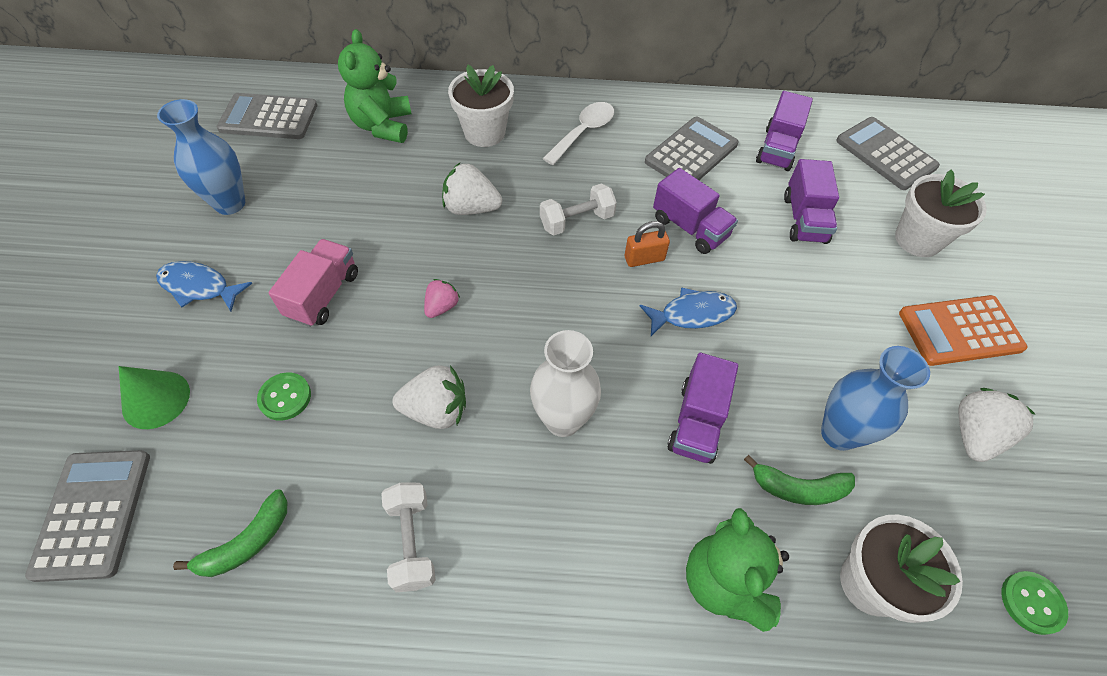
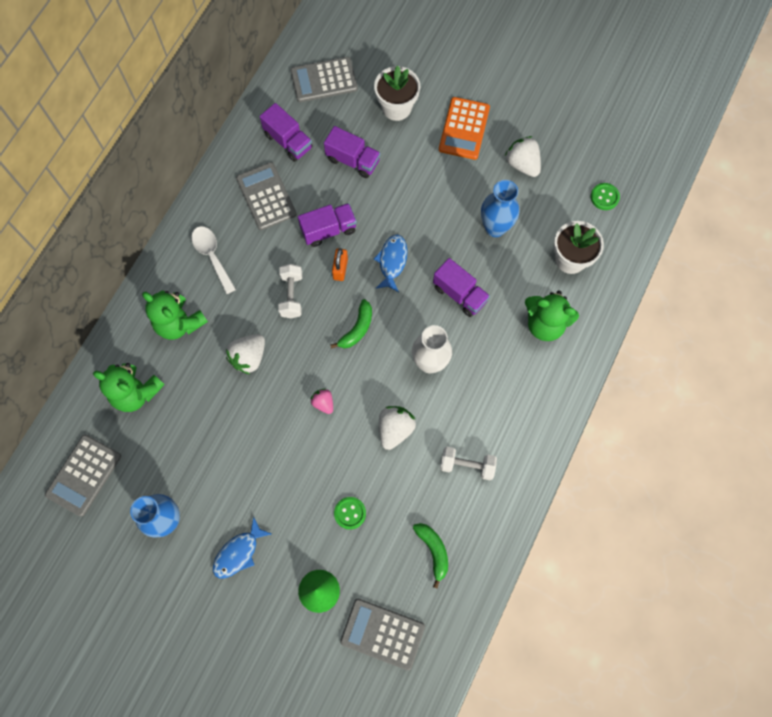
camera: 65 degrees left, 15 degrees up
pink truck [268,239,358,327] -> none
white flower pot [448,65,514,147] -> green teddy bear [142,291,208,340]
green banana [744,455,855,505] -> green banana moved to [330,299,372,349]

